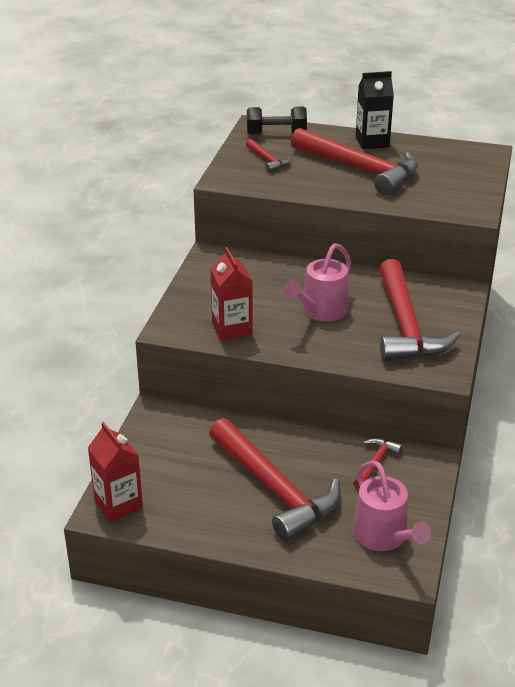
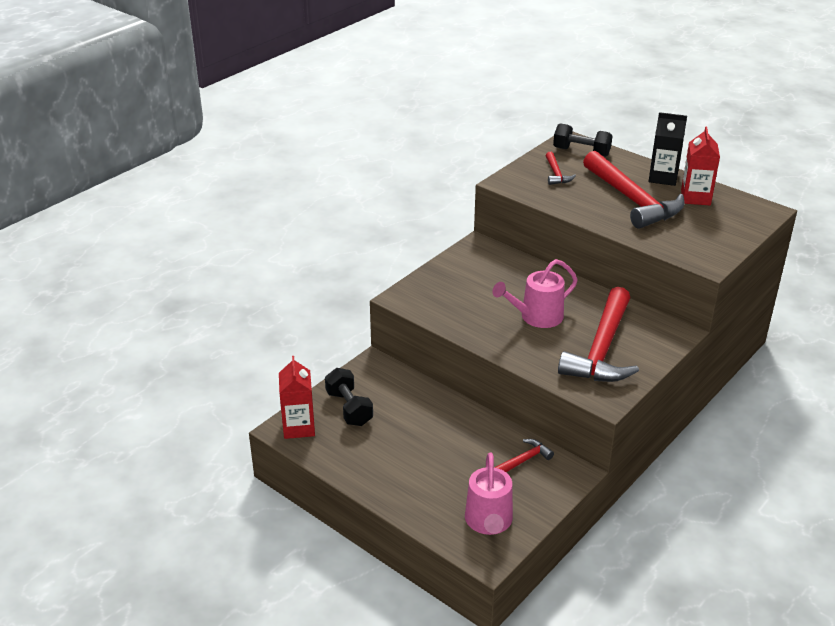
camera: 25 degrees right, 0 degrees up
red hammer [209,418,341,541] -> none
red carton [210,247,253,341] -> red carton moved to [681,127,720,205]
none -> black dumbbell [325,368,373,426]

